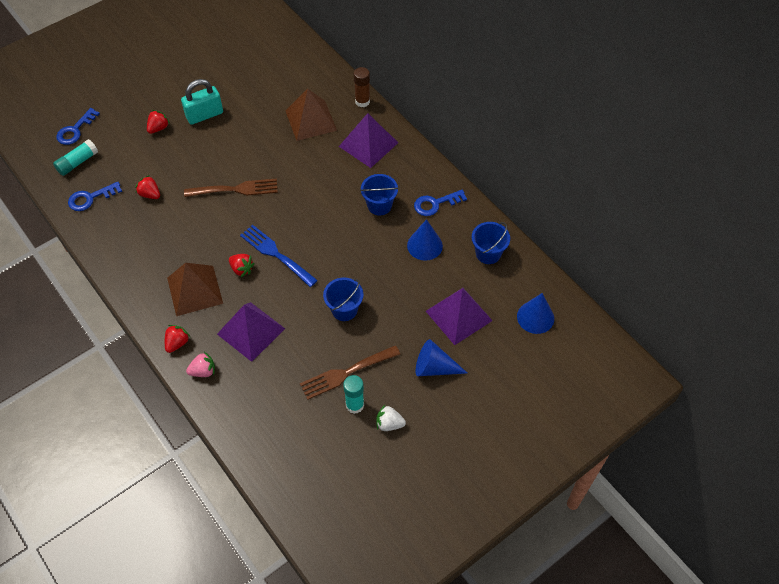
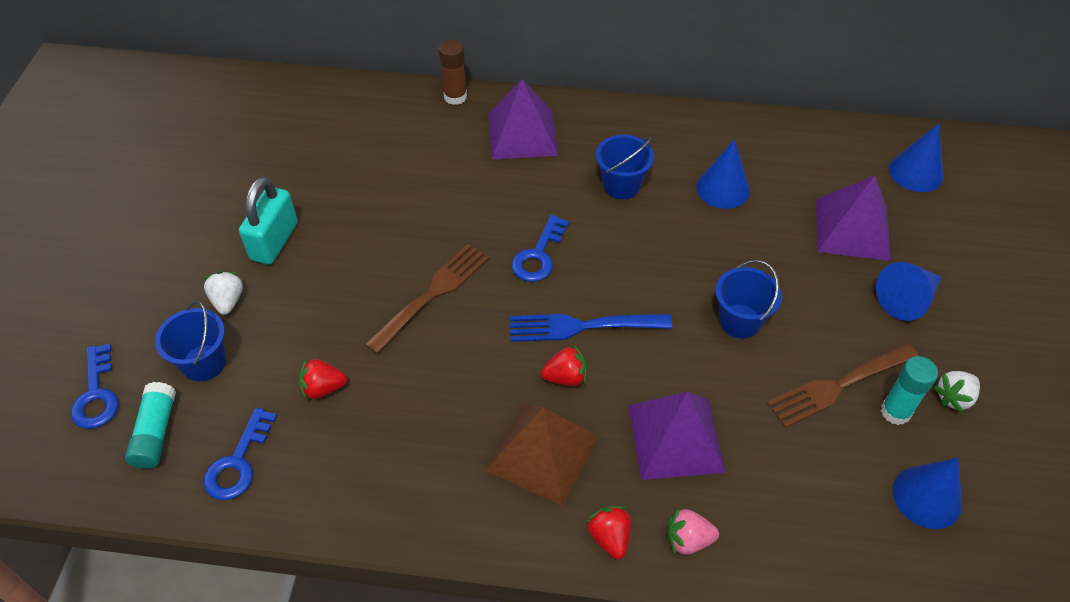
camera: 45 degrees left, 5 degrees down
red strawberry [147,110,170,134] -> white strawberry [204,271,243,315]
pink strawberry [186,352,215,377] -> pink strawberry turned 120 degrees counterclockwise [667,508,719,555]
brown pyramid [286,89,337,141] -> none
brown fork [300,345,400,400] -> brown fork turned 45 degrees clockwise [767,343,919,428]
blue key [414,190,467,216] -> blue key moved to [512,215,569,282]
blue bucket [472,222,510,264] -> blue bucket moved to [155,301,226,382]
none -> blue cone [893,458,962,529]

